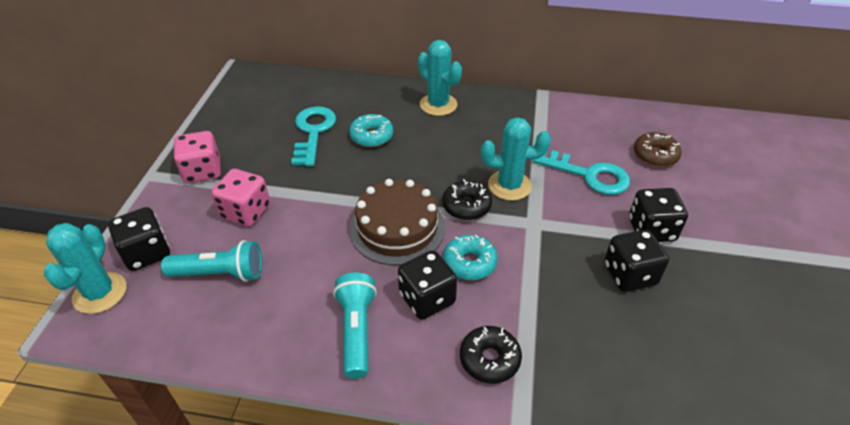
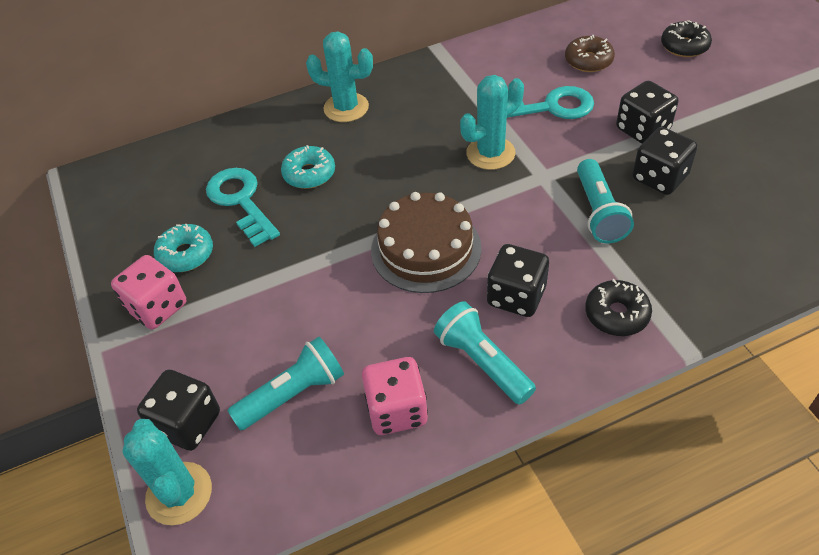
camera: 30 degrees left, 5 degrees up
pink dice [211,169,270,227] -> pink dice moved to [362,357,428,435]
black donut [442,179,492,220] -> black donut moved to [661,20,712,57]
turquoise donut [443,234,498,280] -> turquoise donut moved to [154,224,213,272]
none -> turquoise flashlight [577,159,634,244]

